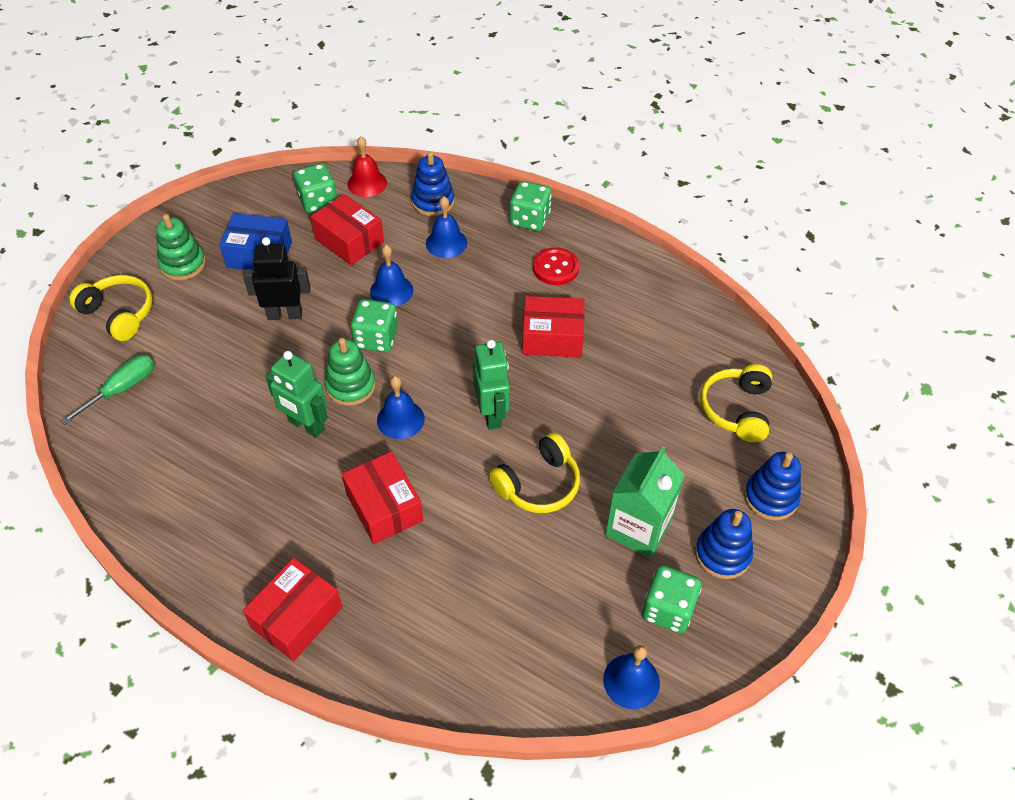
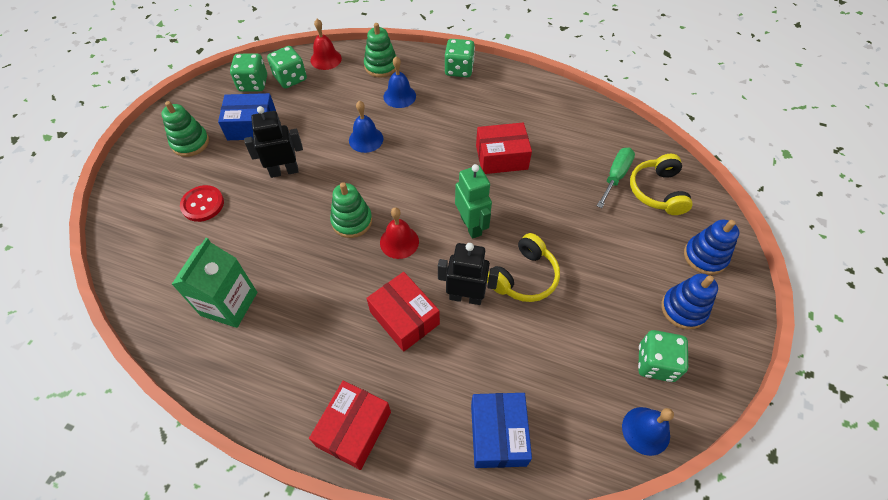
camera: 10 degrees left, 5 degrees up
green screwdriver [60,355,154,425] -> green screwdriver moved to [597,148,635,208]
yellow headphones [69,275,153,341] -> none
green robot [265,351,328,438] -> none
red box [310,194,384,265] -> none
green dice [351,299,398,352] -> green dice moved to [230,54,267,92]
blue bell [377,376,425,439] -> red bell [380,207,419,259]
blue stacking toy [411,151,455,216] -> green stacking toy [364,23,396,78]
red button [533,248,579,285] -> red button moved to [180,185,224,222]
green carton [605,446,685,558] -> green carton moved to [172,238,257,328]
none -> black robot [438,243,499,305]
none -> blue box [471,393,532,468]

